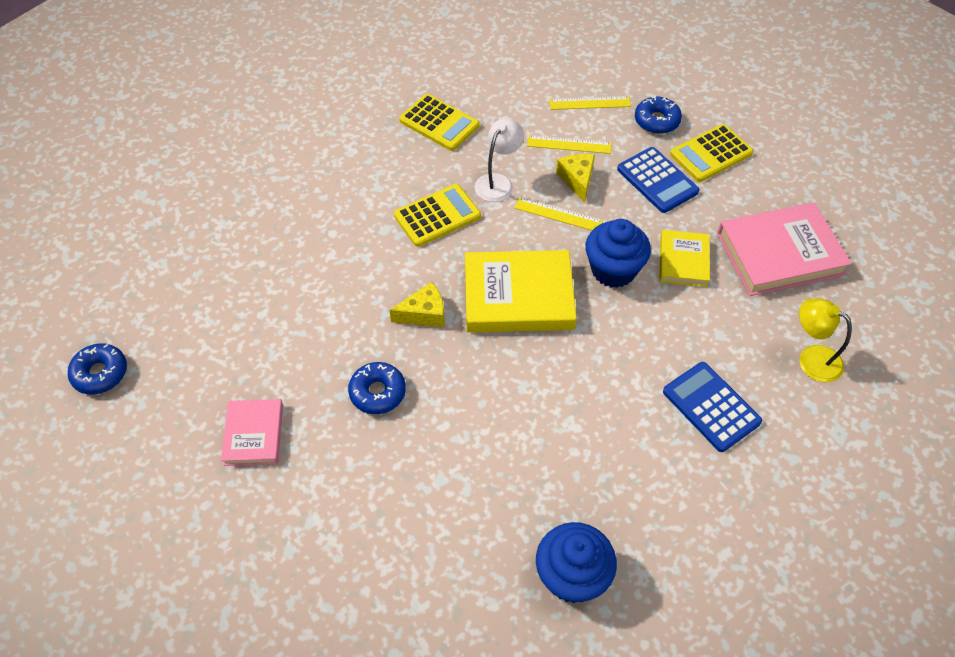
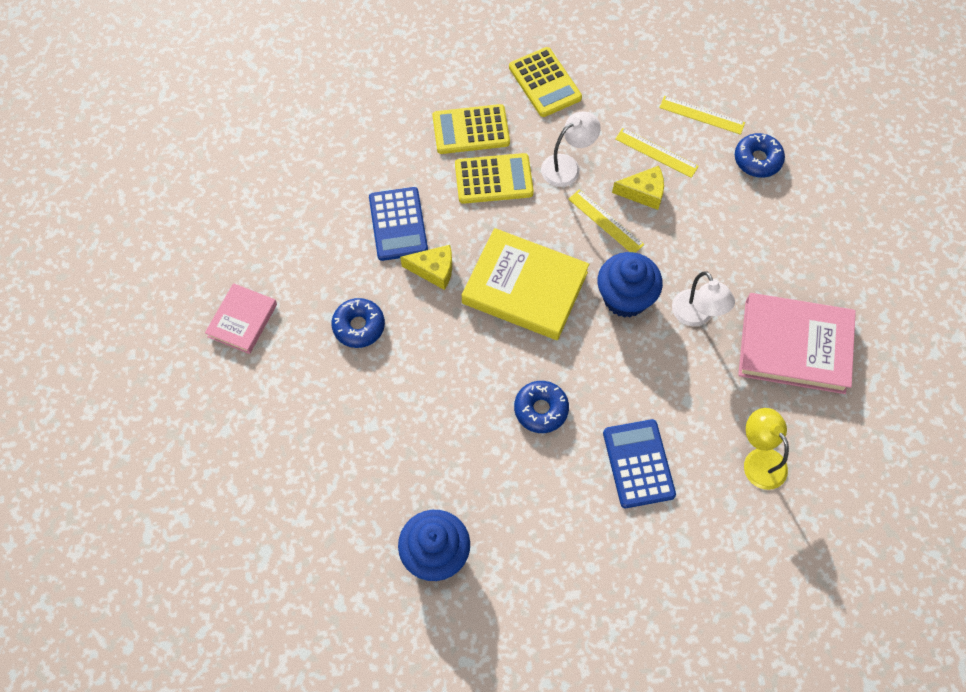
camera: 25 degrees right, 10 degrees up
blue donut [68,343,127,395] -> blue donut moved to [514,381,569,433]
yellow cheese [556,154,595,203] -> yellow cheese turned 75 degrees clockwise [612,166,664,210]
blue calculator [617,147,700,213] -> blue calculator moved to [369,187,428,261]
yellow book [660,230,710,287] -> white lamp [672,271,735,326]
yellow calculator [670,124,753,182] -> yellow calculator moved to [433,104,510,154]

